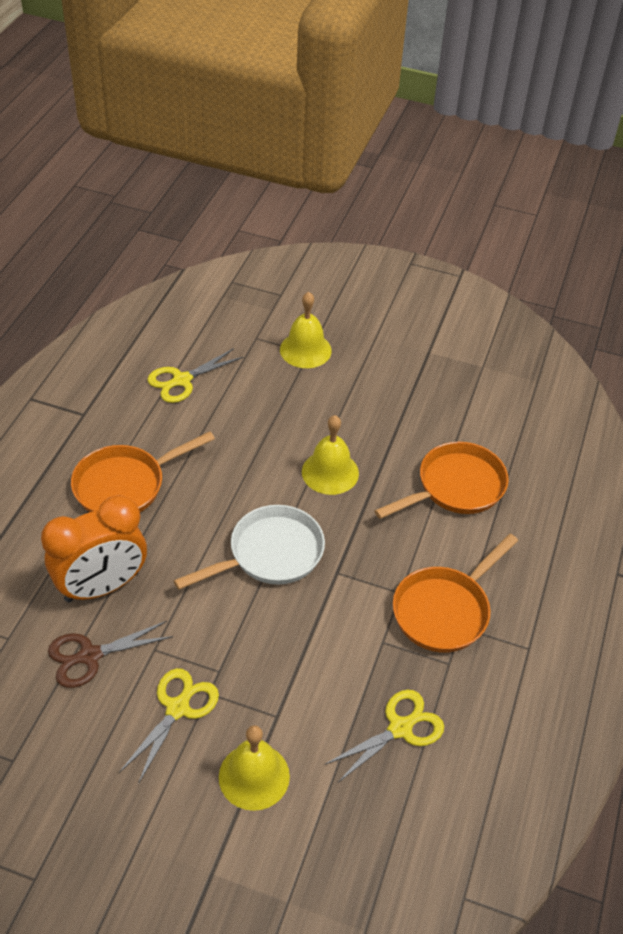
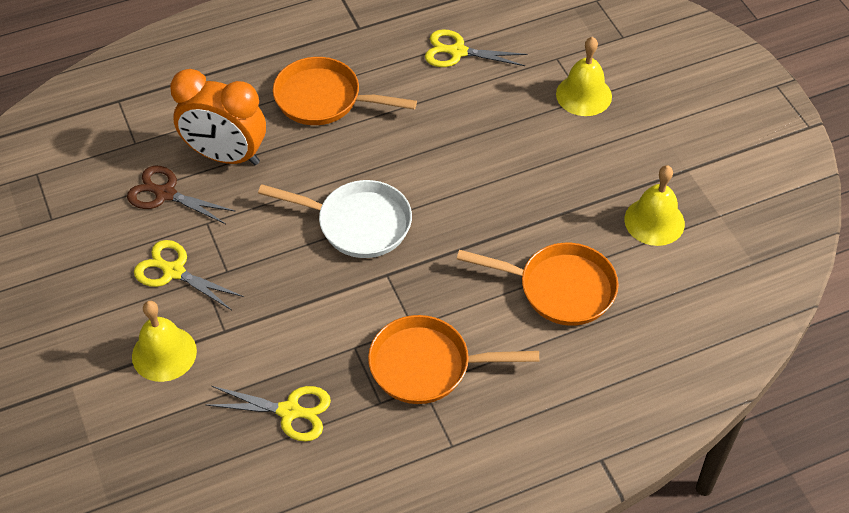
camera: 50 degrees right, 5 degrees up
yellow scissors [119,668,219,784] -> yellow scissors turned 135 degrees counterclockwise [134,240,244,310]
yellow bell [302,415,359,495] -> yellow bell moved to [624,165,685,246]

